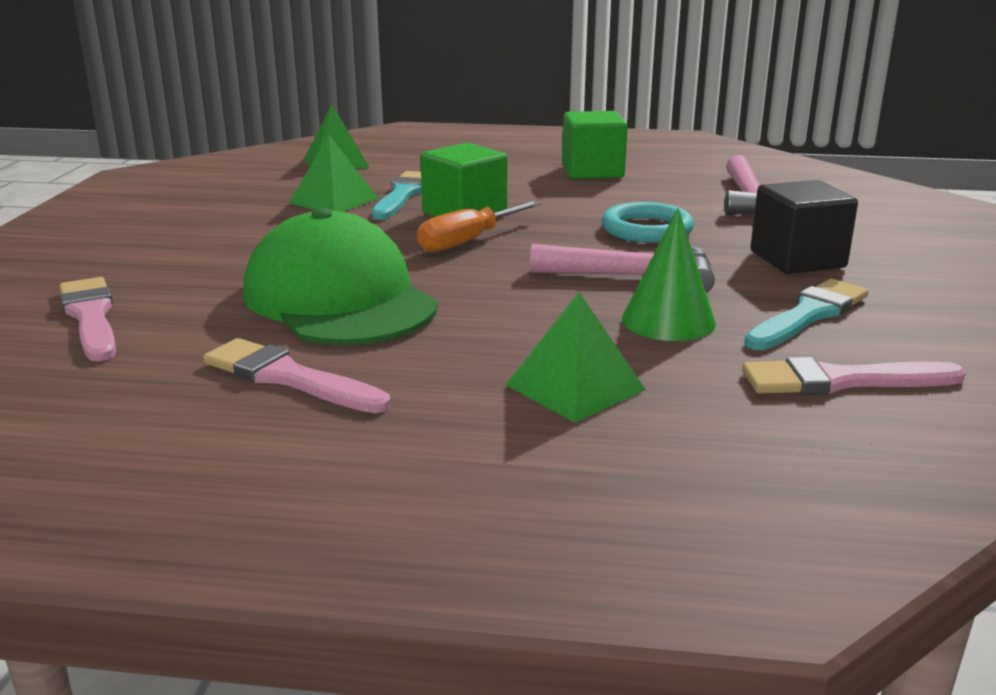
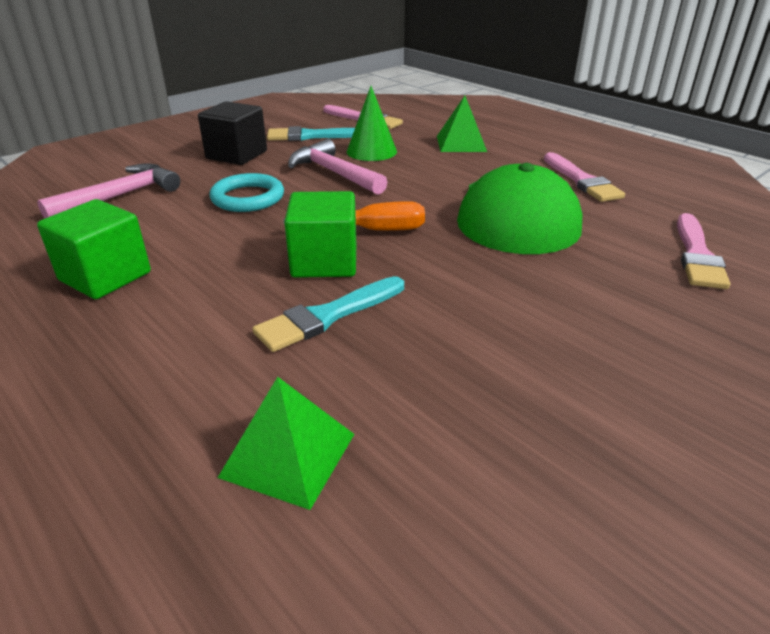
camera: 140 degrees left, 10 degrees up
green pyramid [289,136,379,212] -> none

